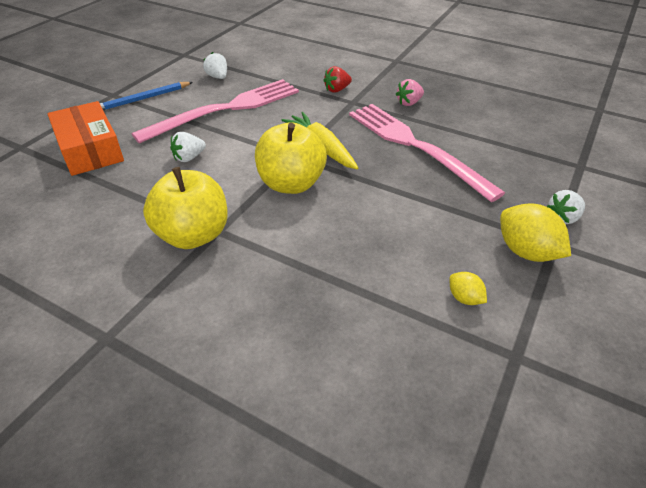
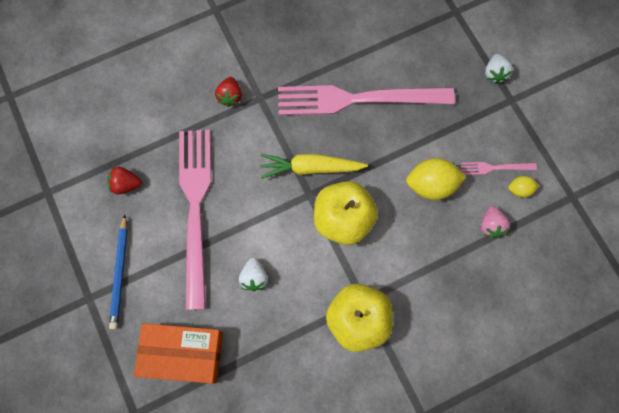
camera: 55 degrees left, 30 degrees up
white strawberry [203,52,227,79] -> red strawberry [107,166,142,194]
pink strawberry [395,79,424,106] -> pink strawberry moved to [481,206,510,238]
yellow lemon [500,203,571,262] -> yellow lemon moved to [406,158,466,200]
none -> pink fork [460,162,537,175]

